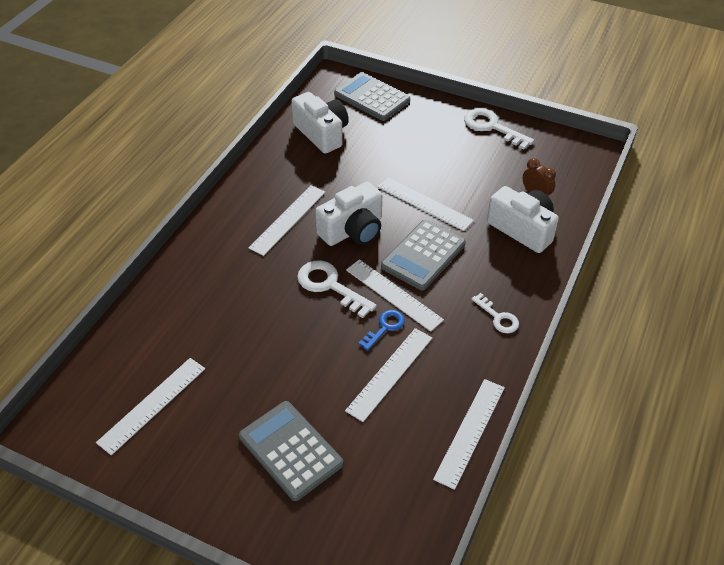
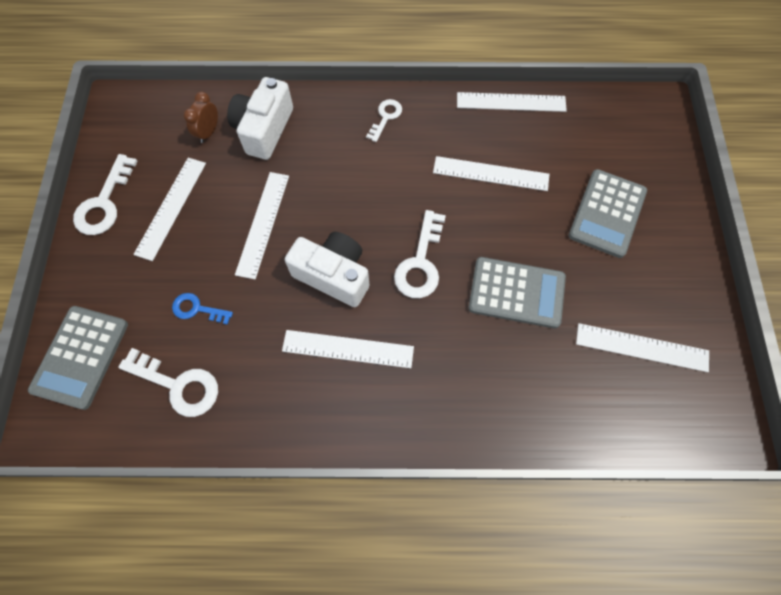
camera: 115 degrees left, 20 degrees up
white camera [291,92,349,154] -> white key [118,348,218,417]
white ruler [346,259,444,332] -> white ruler moved to [133,158,206,261]
blue key [358,310,405,351] -> blue key moved to [172,293,233,325]
grey calculator [381,220,466,290] -> grey calculator moved to [468,257,566,329]

